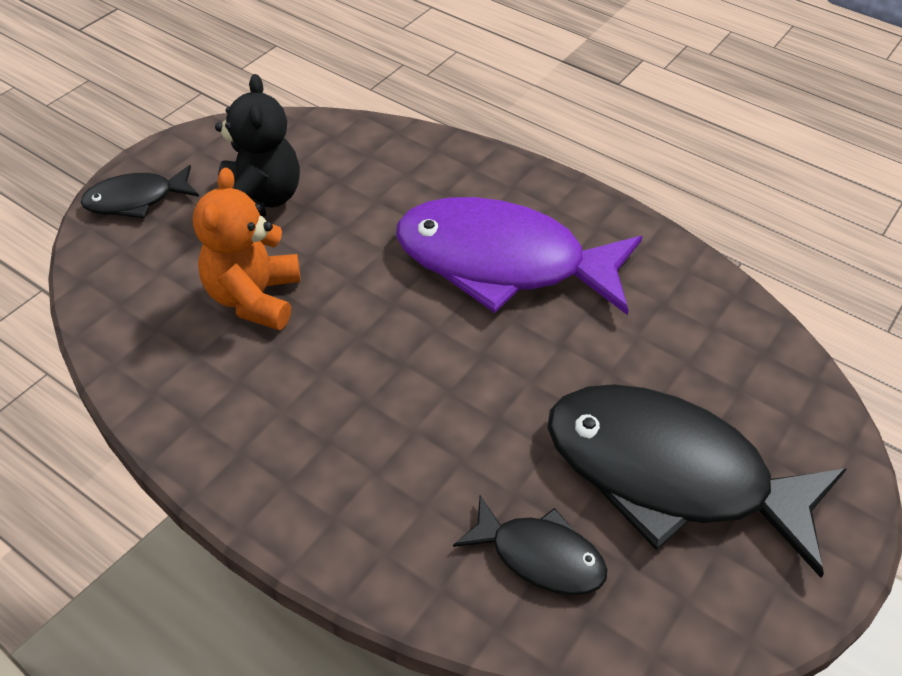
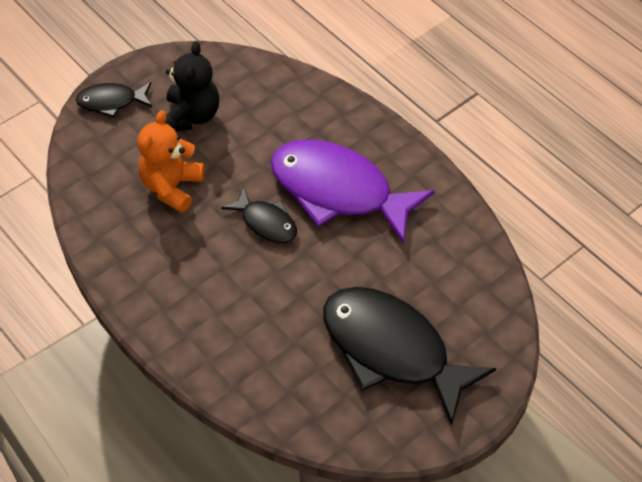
camera: 15 degrees right, 5 degrees up
black fish [453,496,608,595] -> black fish moved to [222,187,297,243]

